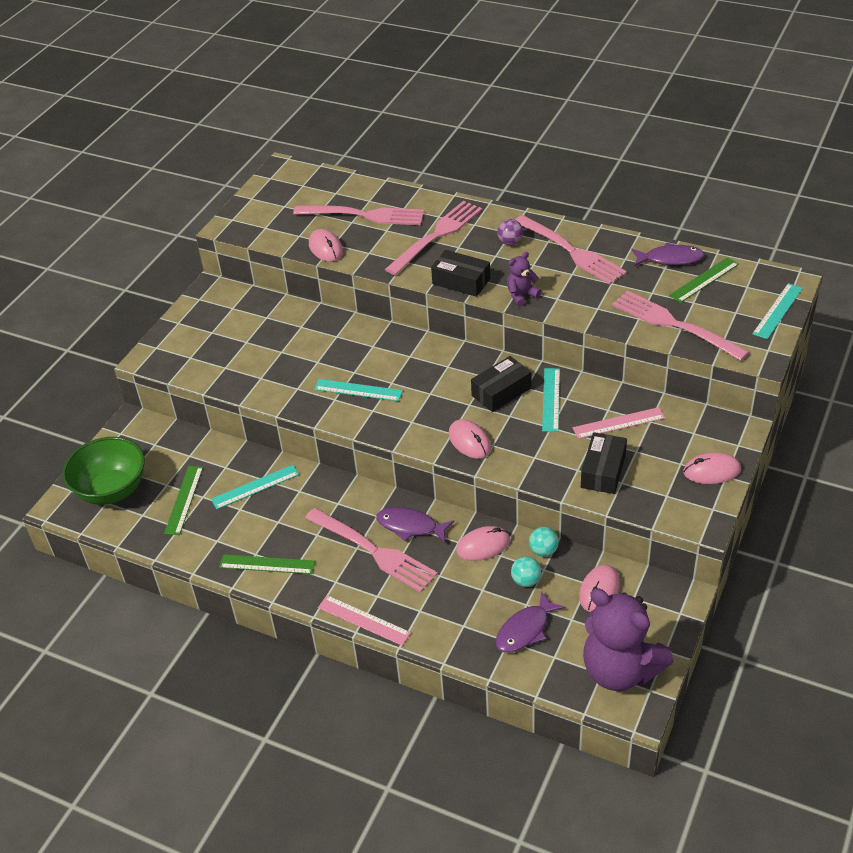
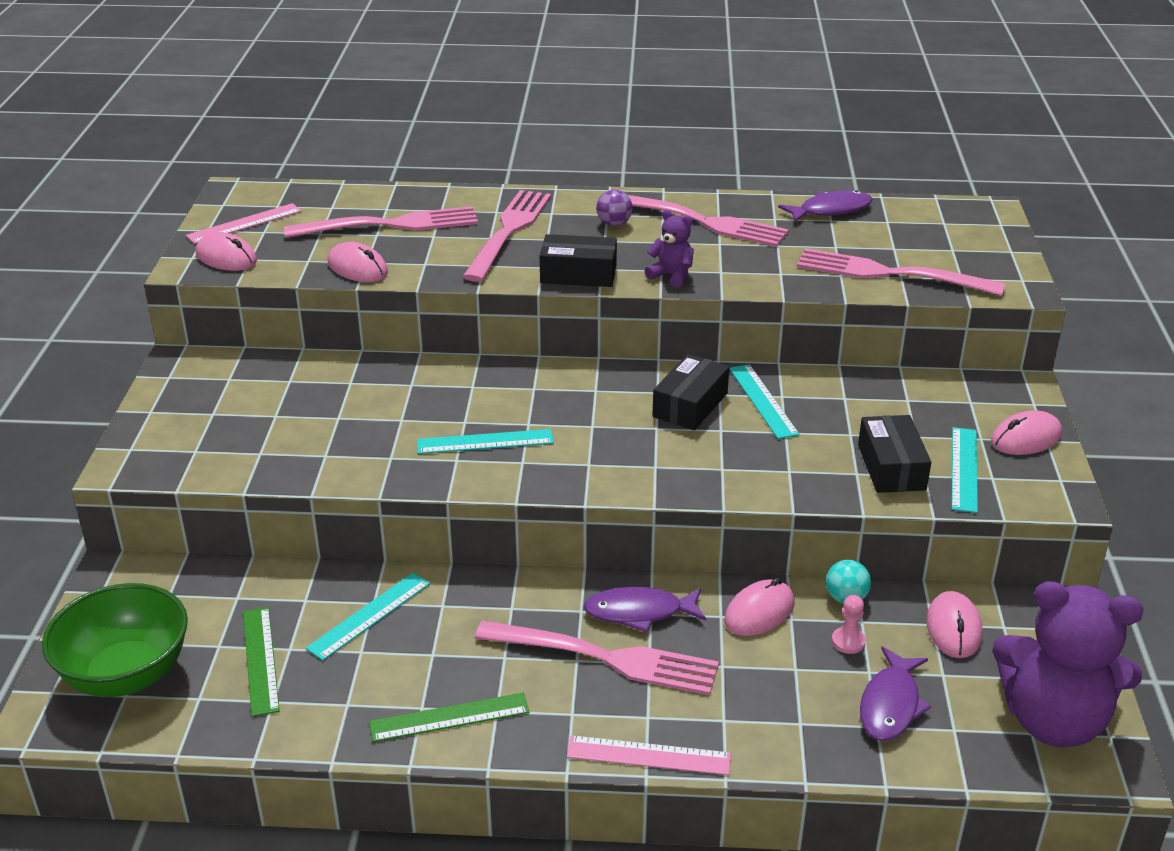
camera: 25 degrees left, 10 degrees down
pink mouse [449,419,491,459] -> pink mouse moved to [196,232,257,271]
purple teddy bear [507,252,541,307] -> purple teddy bear turned 90 degrees clockwise [645,209,694,288]
turquoise ball [511,556,541,587] -> pink pawn [832,595,866,654]
pink ruler [573,407,665,439] -> pink ruler moved to [186,203,302,244]
green ruler [669,257,739,303] -> none
turquoise ruler [752,283,803,339] -> turquoise ruler moved to [952,427,978,513]

